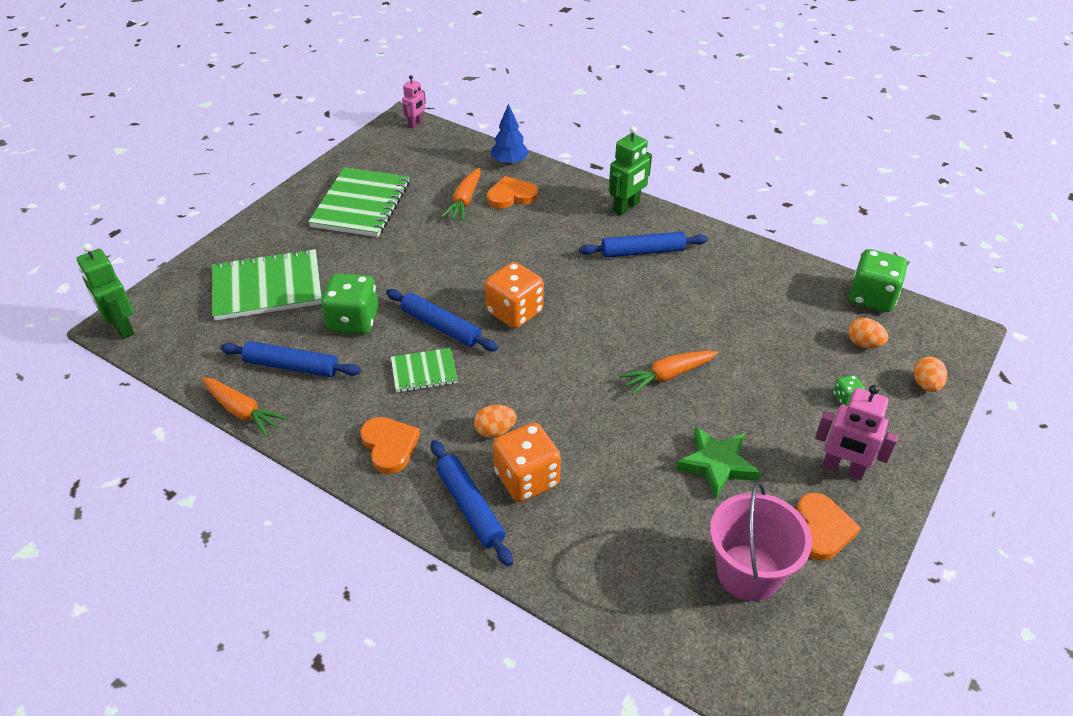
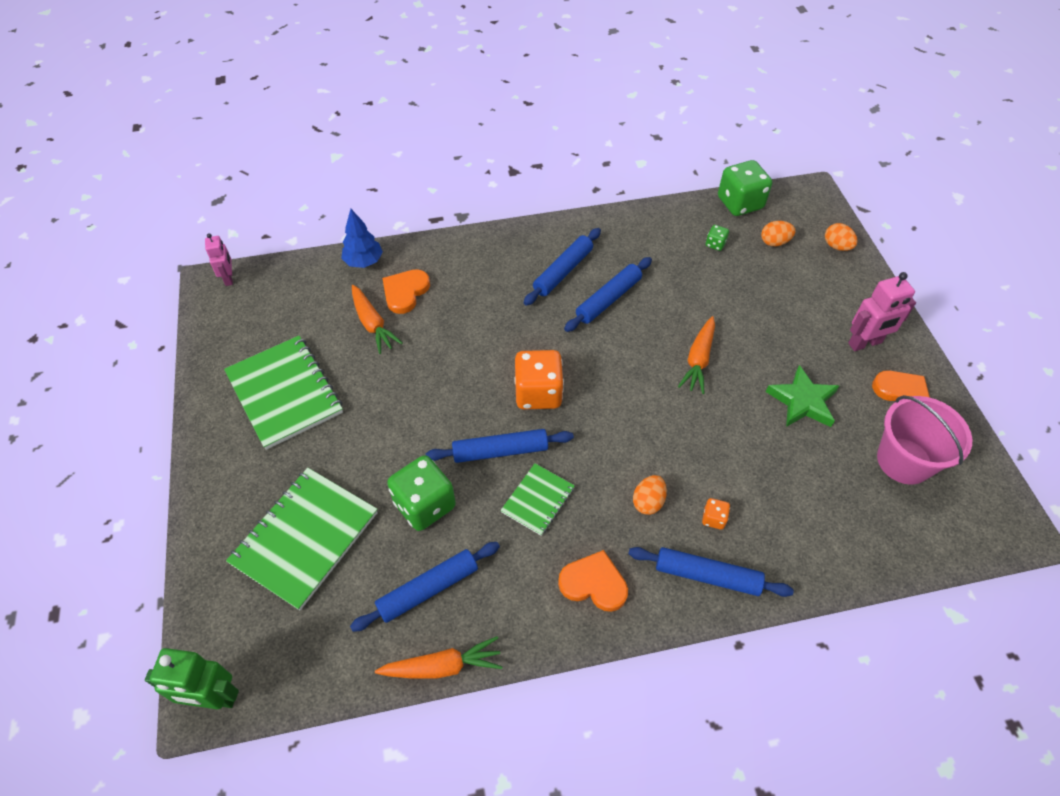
camera: 45 degrees left, 10 degrees up
orange dice [493,423,561,502] -> orange dice [702,498,730,529], size x0.45
green robot [609,126,652,215] -> none
green dice [833,375,865,405] -> green dice moved to [706,225,729,251]
none -> blue rolling pin [564,257,652,332]

